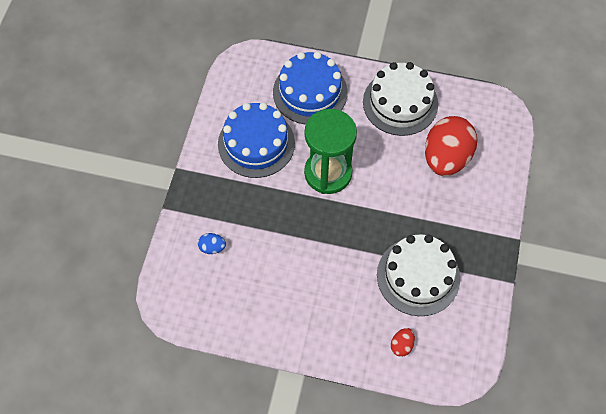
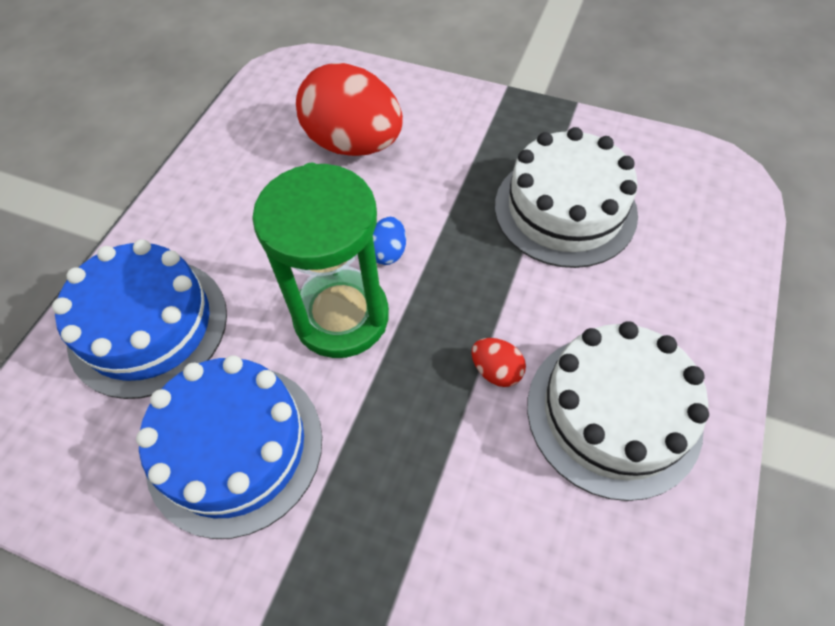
camera: 80 degrees left, 5 degrees down
blue egg [198,233,226,254] -> blue egg moved to [373,217,406,265]
white cake [363,62,438,136] -> white cake moved to [527,321,709,501]
red egg [391,328,415,357] -> red egg moved to [471,338,526,387]

